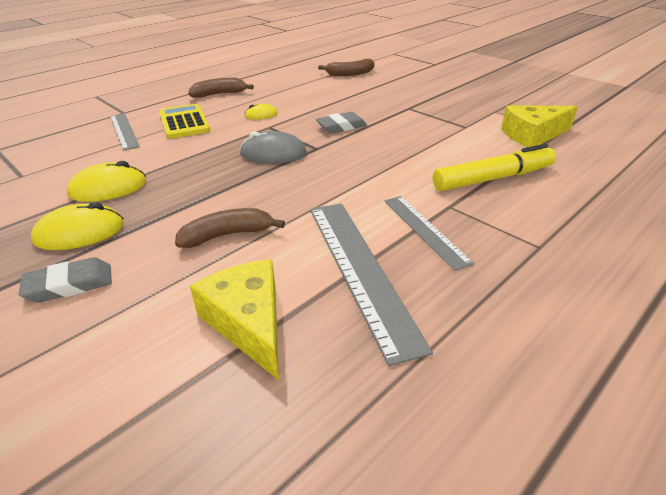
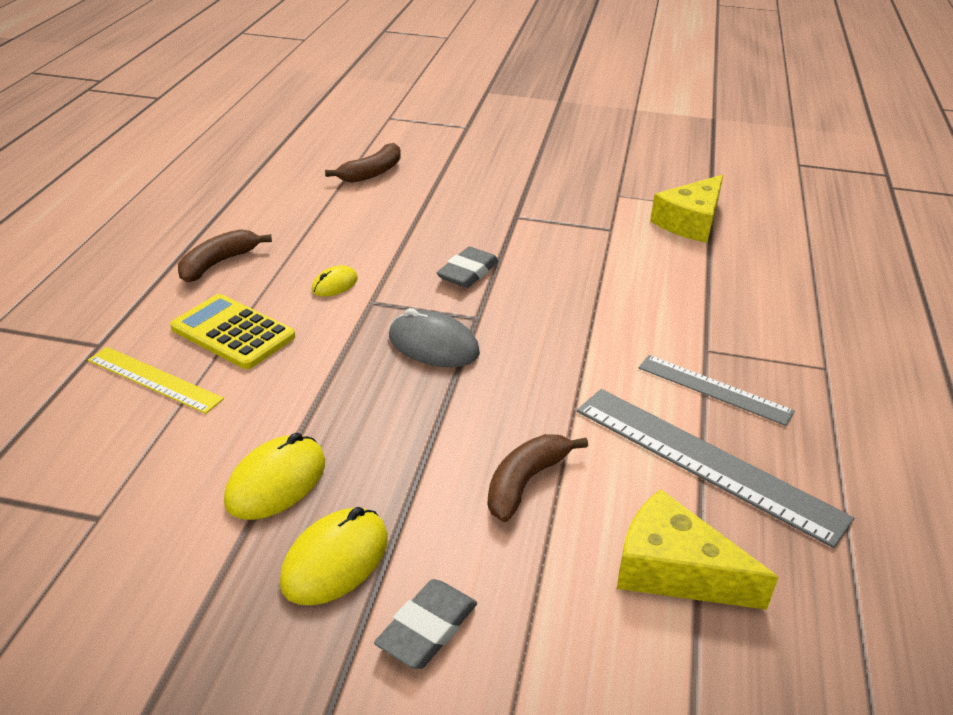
camera: 35 degrees left, 0 degrees up
grey ruler [110,114,140,151] -> yellow ruler [88,347,224,414]
grey mouse [240,131,307,164] -> grey mouse turned 60 degrees clockwise [389,308,480,367]
yellow marker [433,144,556,191] -> none

